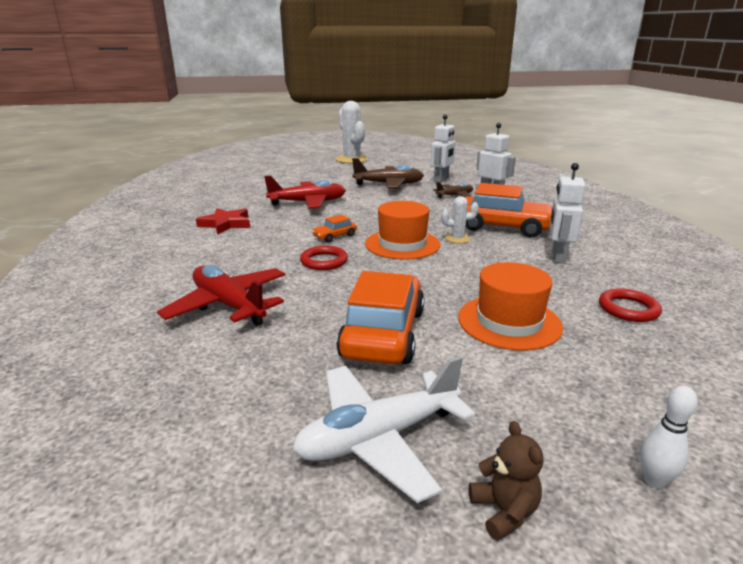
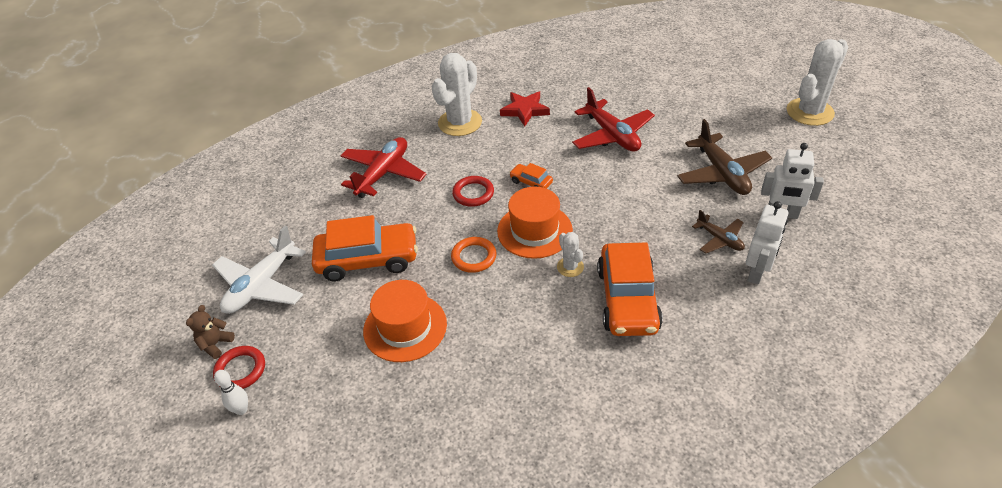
camera: 75 degrees right, 20 degrees up
white plane [293,356,475,503] -> white plane turned 105 degrees counterclockwise [212,225,306,314]
brown teddy bear [469,421,543,541] -> brown teddy bear turned 150 degrees clockwise [186,305,235,359]
white robot [549,163,586,264] -> none
red ring [599,288,662,322] -> red ring moved to [213,346,265,389]
none -> white cactus [431,53,482,136]
none -> orange ring [451,237,497,273]

